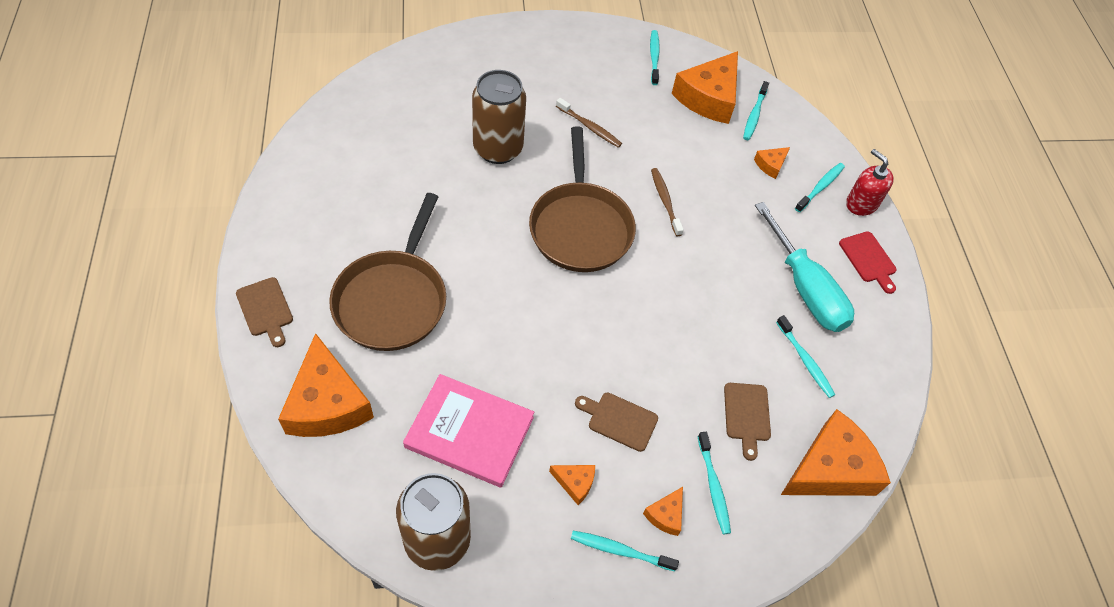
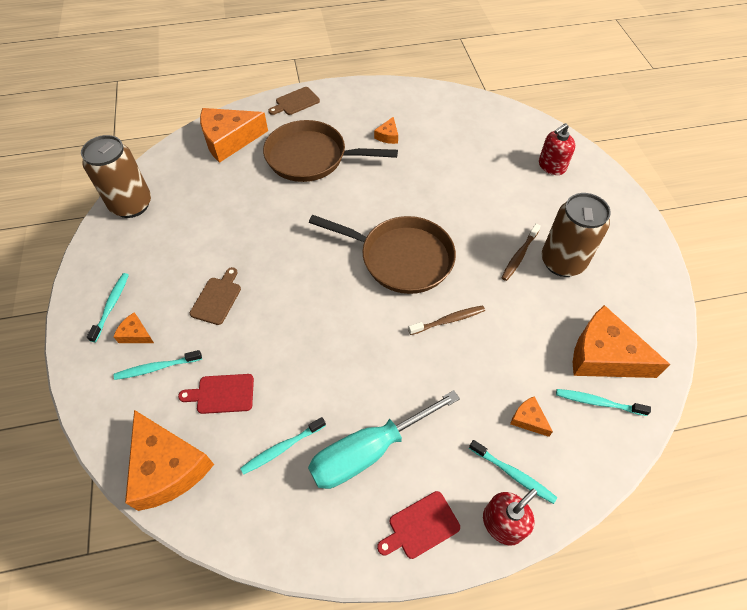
camera: 90 degrees right, 0 degrees up
pink book [403,374,534,488] -> none
brown can [472,70,526,164] -> brown can moved to [542,193,611,277]
brown pan [529,126,636,272] -> brown pan turned 150 degrees counterclockwise [309,215,456,294]
orange cheese [549,465,595,505] -> orange cheese moved to [374,117,398,144]
turquoise toothbrush [650,30,660,85] -> none
brown cutting board [724,383,771,461] -> red cutting board [178,374,254,414]
none -> red soap dispenser [539,123,575,175]

